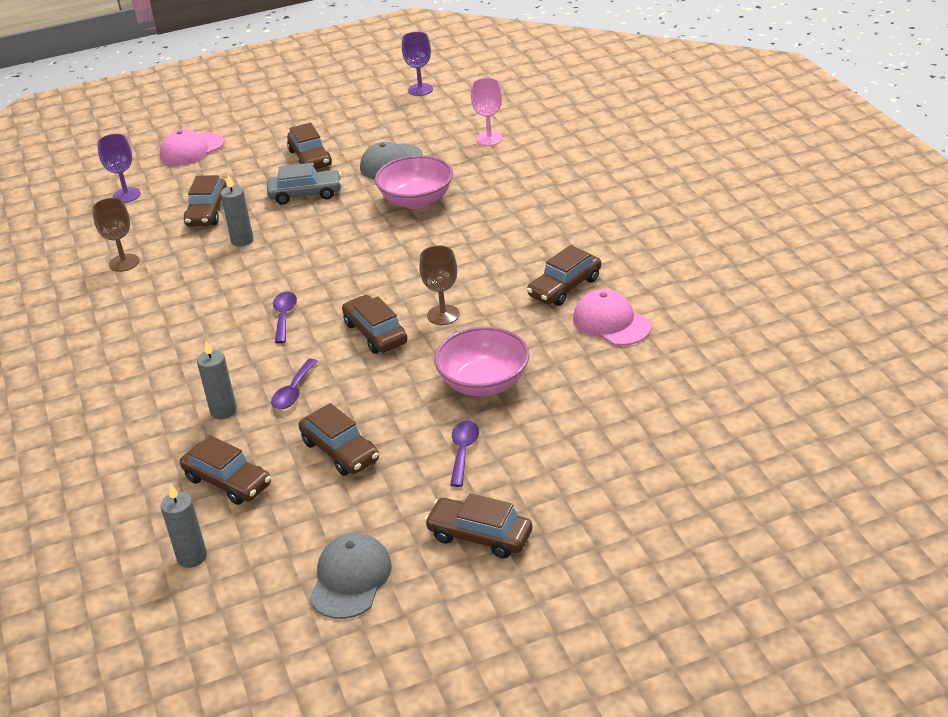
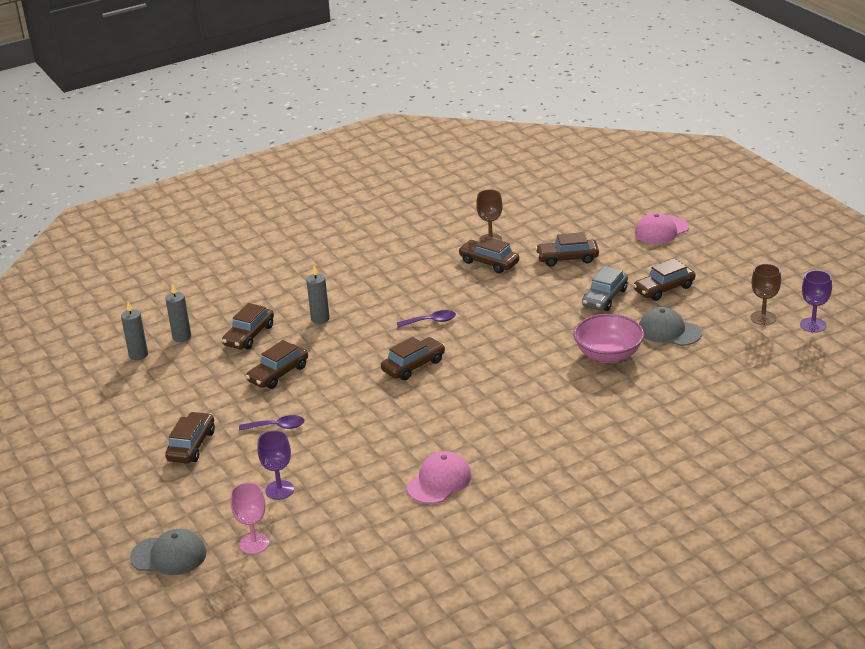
camera: 80 degrees right, 5 degrees down
purple goblet [97,134,141,203] -> purple goblet moved to [257,431,294,500]
pink cap [159,129,224,166] -> pink cap turned 75 degrees counterclockwise [635,213,689,244]
grey candle [220,175,253,247] -> grey candle moved to [121,301,148,360]
grey car [267,163,342,205] -> grey car turned 45 degrees clockwise [582,266,628,311]
purple spoon [271,359,318,409] -> none
grey cap [310,533,392,619] -> grey cap moved to [130,529,206,575]
brown goblet [419,245,460,325] -> brown goblet moved to [750,264,781,325]
pink bowl [434,327,530,396] -> none
pink goblet [471,78,503,146] -> pink goblet moved to [231,482,269,554]
brown car [527,245,601,306] -> brown car moved to [458,236,519,273]

